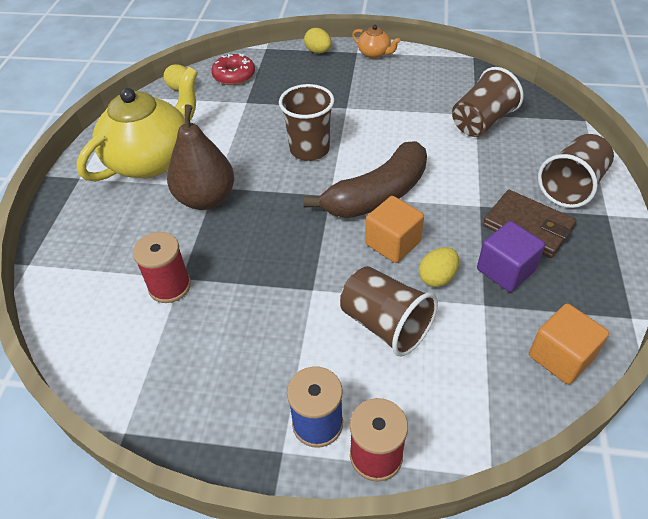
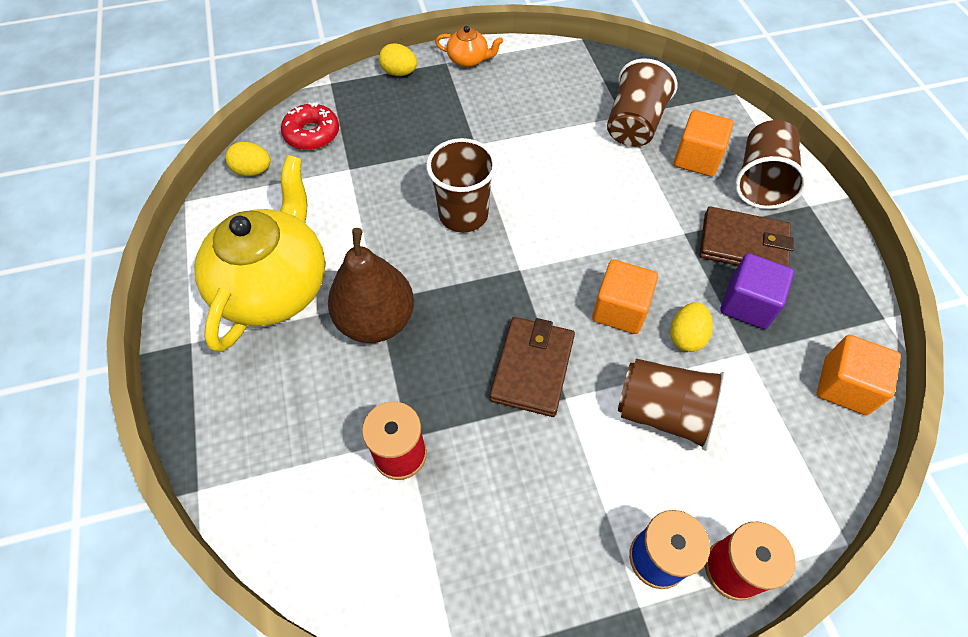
camera: 25 degrees left, 10 degrees up
brown banana [303,141,427,218] -> none
none -> brown wallet [490,317,575,417]
none -> orange cube [674,110,734,177]

